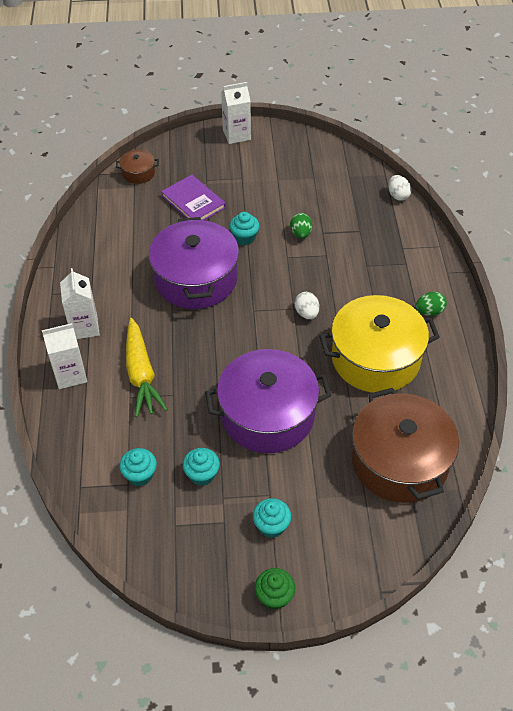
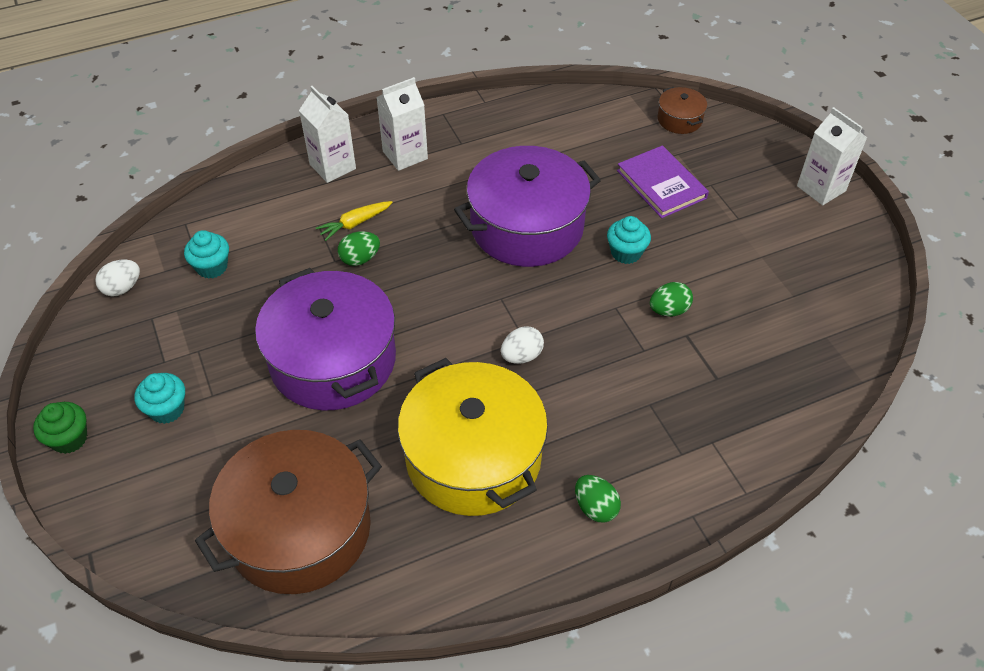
camera: 70 degrees right, 0 degrees up
yellow carrot [126,318,168,417] -> yellow carrot [316,201,393,241], size x0.53
purple book [161,175,226,220] -> purple book turned 60 degrees counterclockwise [617,145,709,218]
turquoise cupcake [183,448,220,486] -> none
white egg [388,175,411,201] -> white egg moved to [95,259,140,297]
none -> green egg [338,231,380,266]

